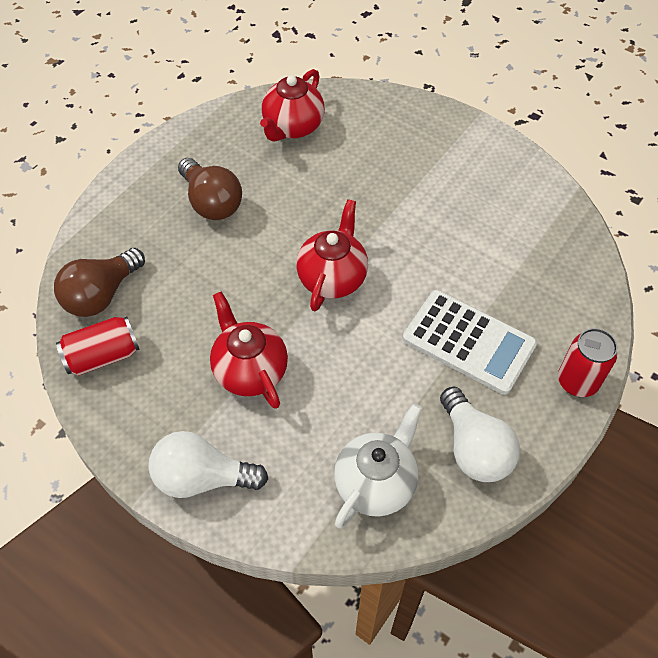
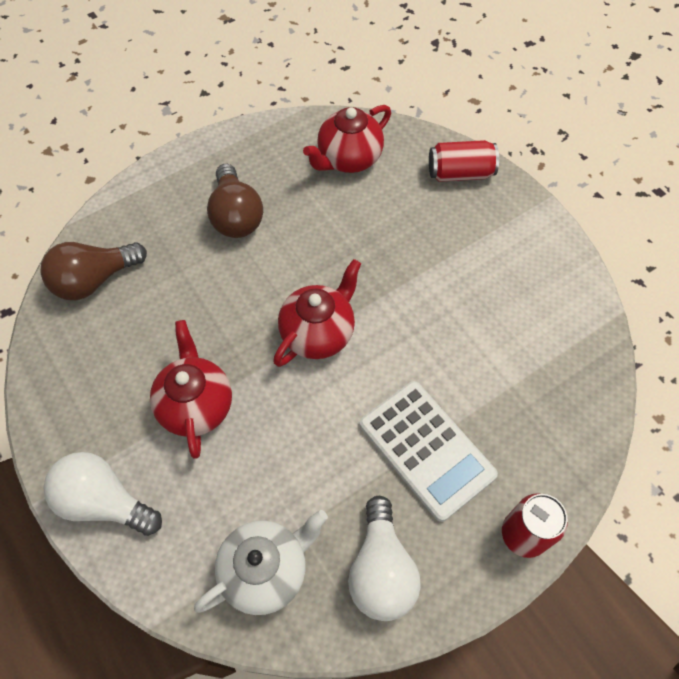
camera: 20 degrees right, 5 degrees up
red can [56,316,140,376] -> red can moved to [429,140,499,182]

